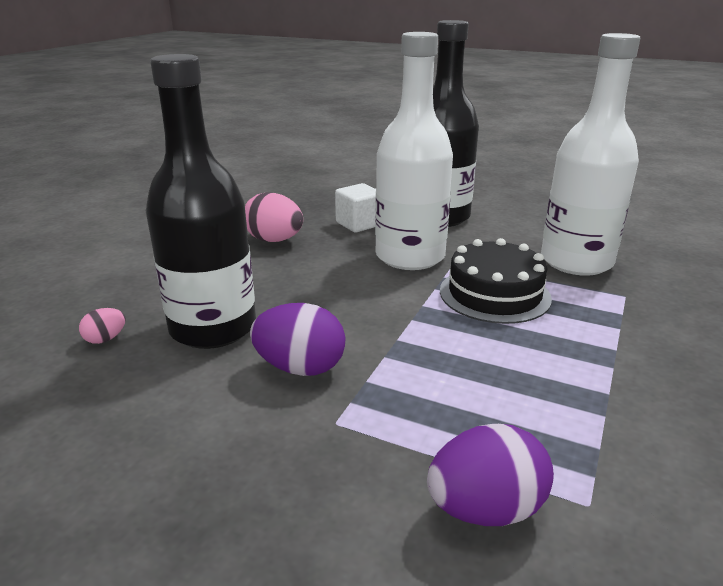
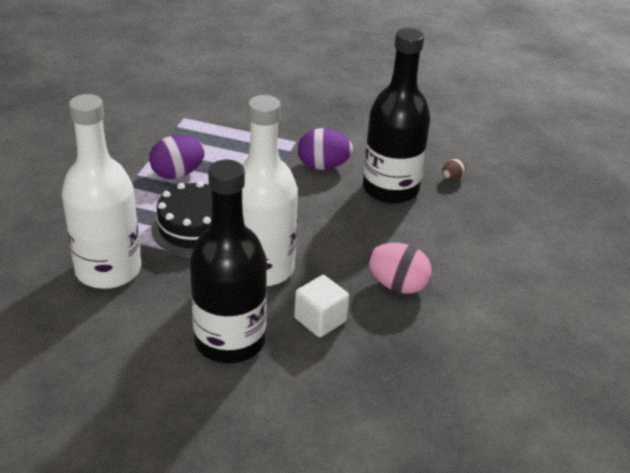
camera: 170 degrees right, 10 degrees up
pink egg [79,308,126,344] -> brown egg [442,159,466,181]
purple egg [427,424,554,526] -> purple egg moved to [149,135,205,179]

